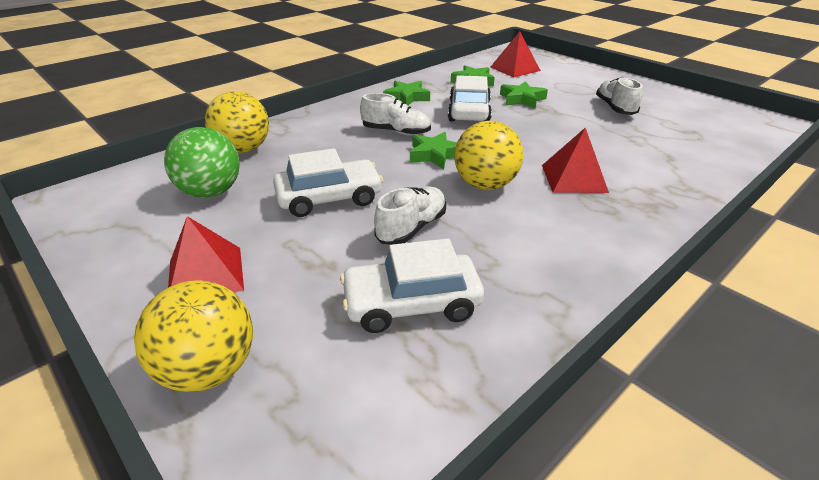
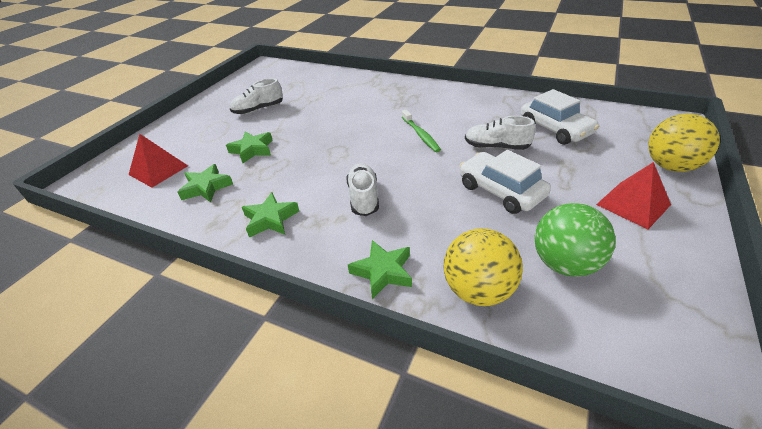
camera: 110 degrees left, 5 degrees up
green star [410,132,457,169] -> green star moved to [348,240,412,299]
white car [448,75,492,121] -> none
yellow ball [454,121,523,190] -> green toothbrush [402,110,441,152]
red pyramid [542,127,609,193] -> none

